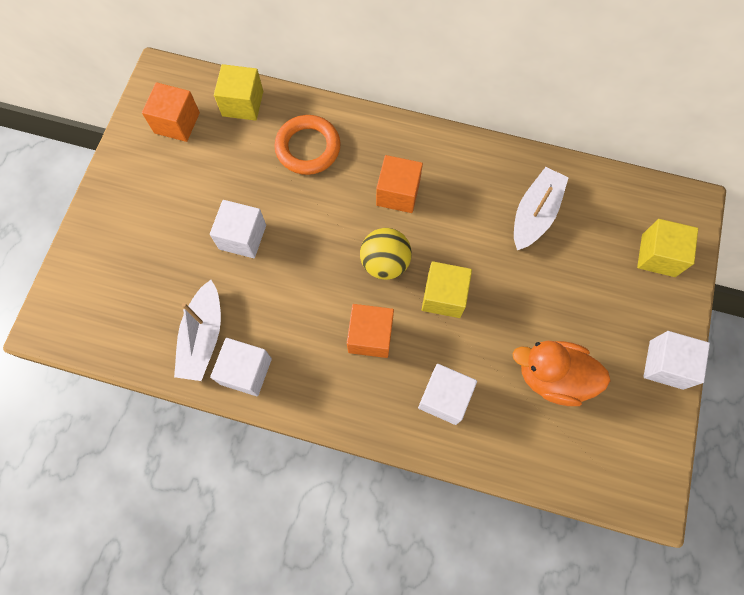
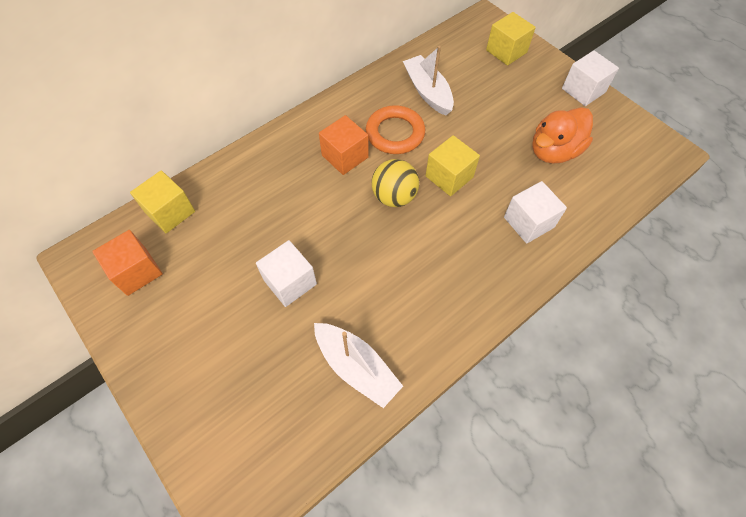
camera: 55 degrees left, 10 degrees down
white cube [210,338,272,397] -> none
orange ring [274,115,341,175] -> orange ring moved to [366,105,425,154]
orange cube [347,304,394,358] -> none

